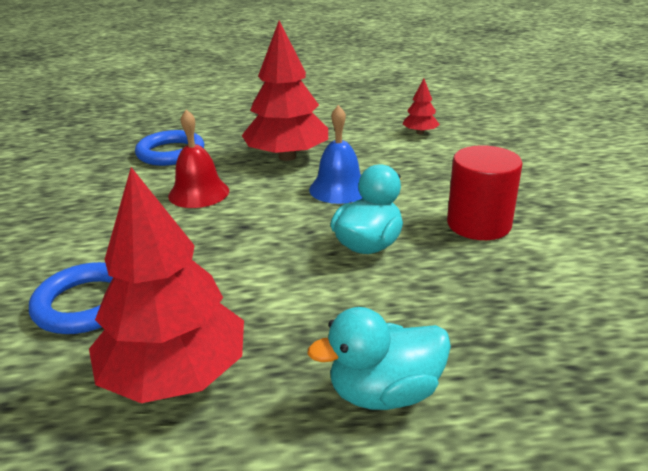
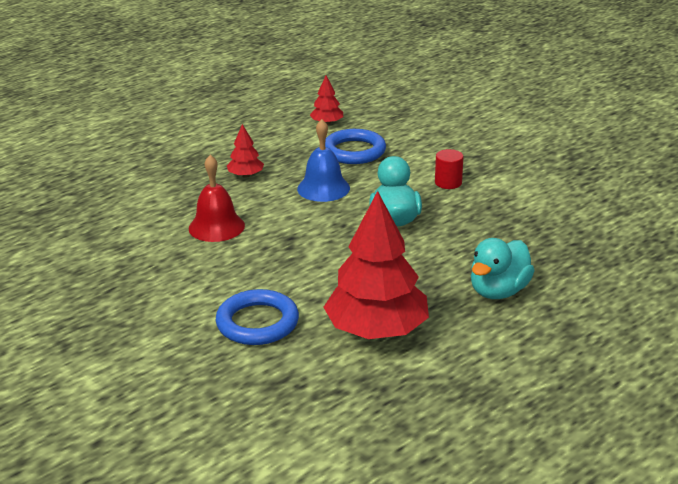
camera: 35 degrees left, 0 degrees up
blue ring [135,130,204,166] -> blue ring moved to [325,129,386,164]
red tree [242,21,328,161] -> red tree [227,124,264,178], size x0.46
red cylinder [447,145,522,240] -> red cylinder [435,149,464,189], size x0.55

